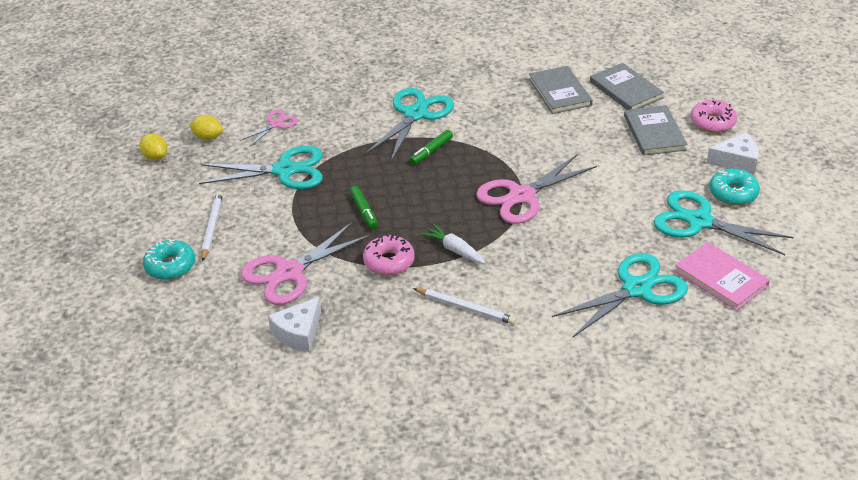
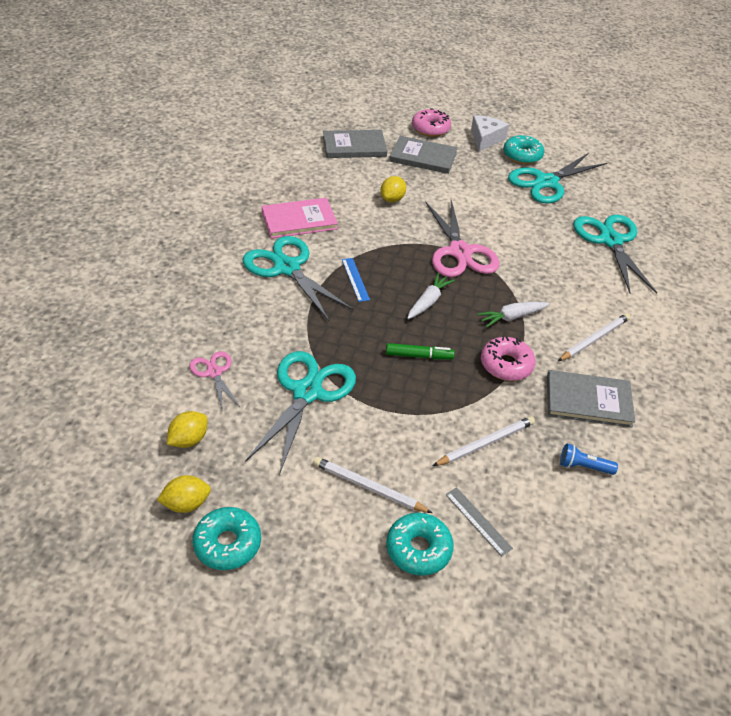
camera: 70 degrees left, 5 degrees up
pink scissors [241,222,372,305] -> white pencil [433,416,535,466]
white cheese [268,297,321,352] -> blue flashlight [560,443,618,475]
green marker [410,130,453,165] -> blue ruler [342,258,370,302]
grey book [529,66,593,114] -> grey book moved to [547,370,635,428]
pink book [674,242,770,311] -> pink book moved to [262,198,338,238]
none -> turquoise donut [193,507,261,570]
none -> yellow lemon [381,176,406,202]
none -> white carrot [407,273,455,319]
none -> grey ruler [446,487,513,557]

